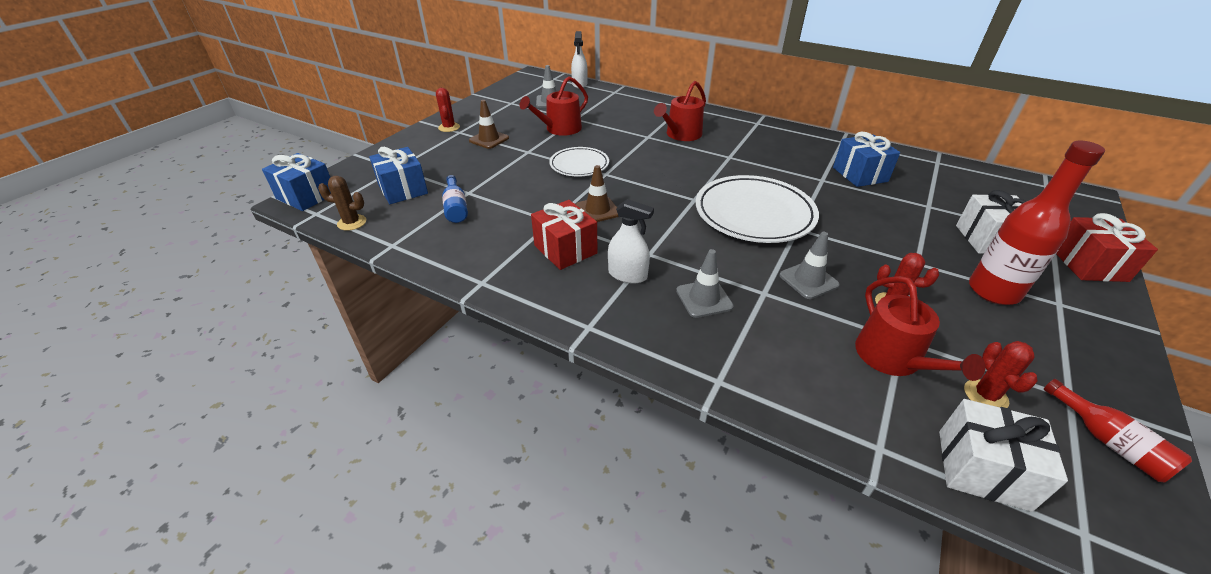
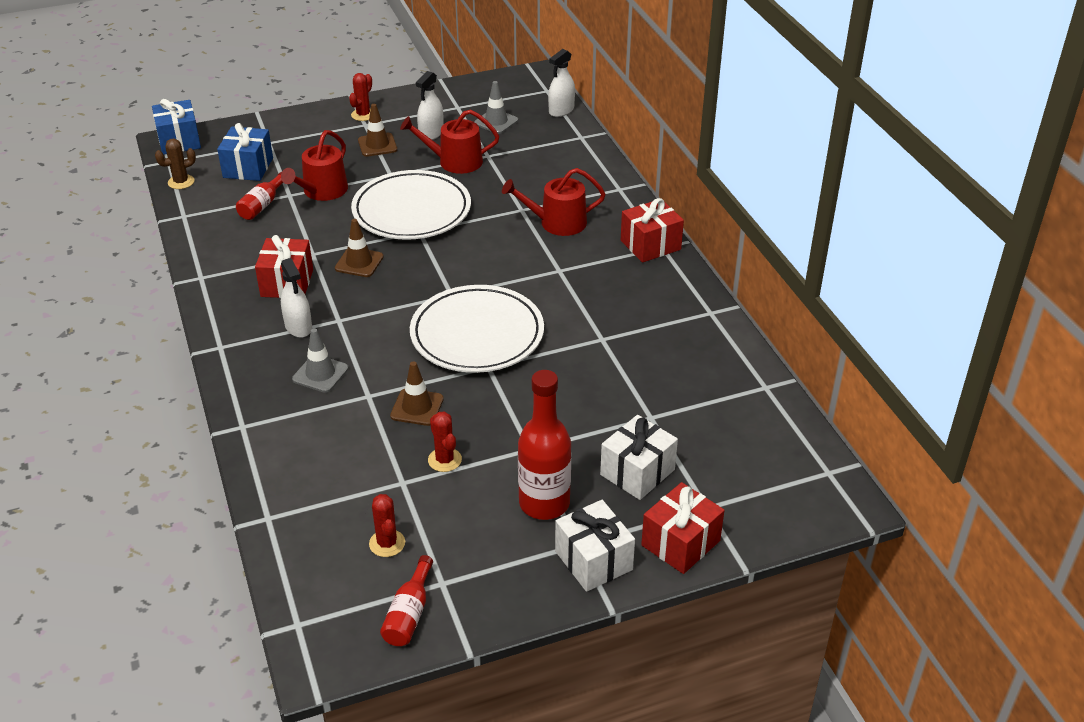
camera: 40 degrees right, 0 degrees up
brown cactus [318,176,366,231] -> brown cactus turned 75 degrees counterclockwise [155,139,196,189]
blue bottle [442,175,468,223] -> red bottle [236,172,283,220]
white plate [549,147,609,177] -> white plate [351,170,471,240], size x1.75
grey traffic cone [780,232,840,299] -> brown traffic cone [390,361,444,426]
blue gift [833,132,900,187] -> none
red watering can [855,276,985,381] -> red watering can moved to [281,130,348,201]
white gift [939,399,1068,512] -> white gift moved to [555,500,635,592]
red cactus [964,341,1038,408] -> red cactus turned 60 degrees counterclockwise [369,494,405,557]
none -> white spray bottle [416,71,444,140]
none -> red gift [621,198,684,263]

